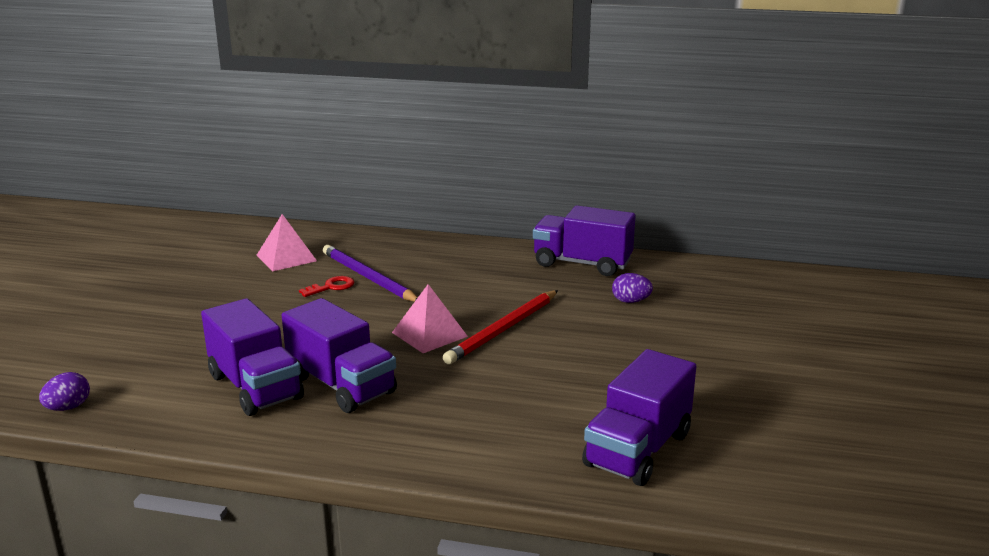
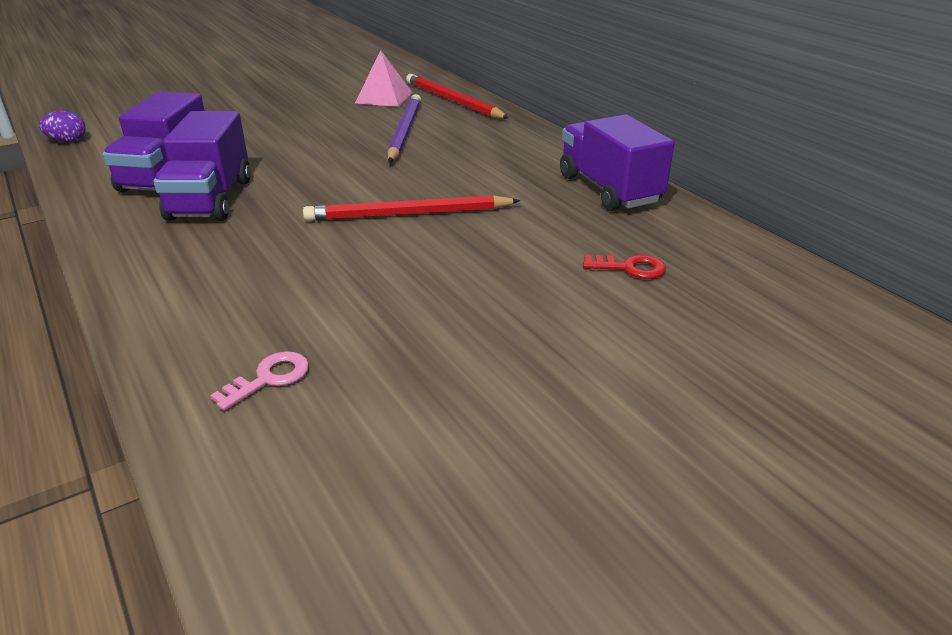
camera: 45 degrees right, 10 degrees up
red key [299,276,354,297] -> red key moved to [583,255,666,279]
pink pyramid [392,284,468,353] -> none
purple truck [582,349,696,486] -> pink key [210,351,309,411]
purple egg [612,273,653,303] -> none
none -> red pencil [406,74,509,119]

